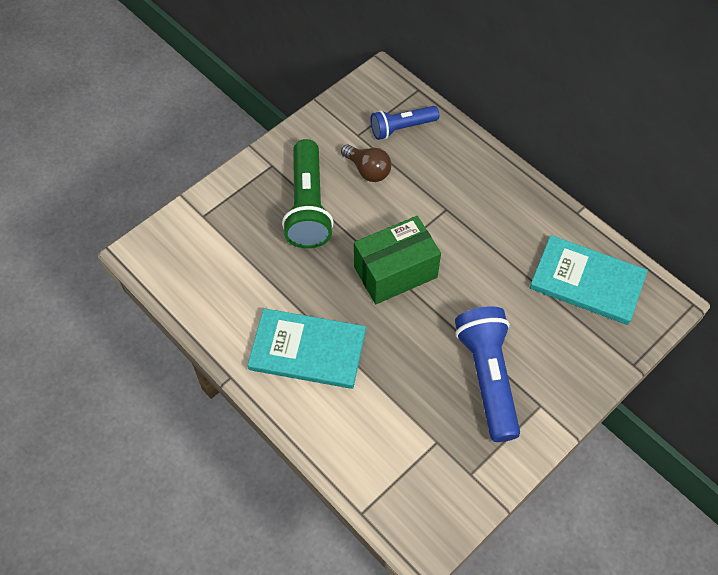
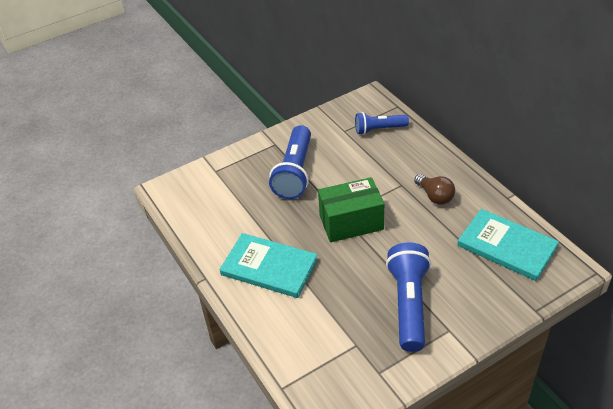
camera: 15 degrees right, 15 degrees down
green flashlight [282,139,334,248] -> blue flashlight [269,125,311,199]
brown light bulb [341,144,391,182] -> brown light bulb moved to [414,174,455,205]

